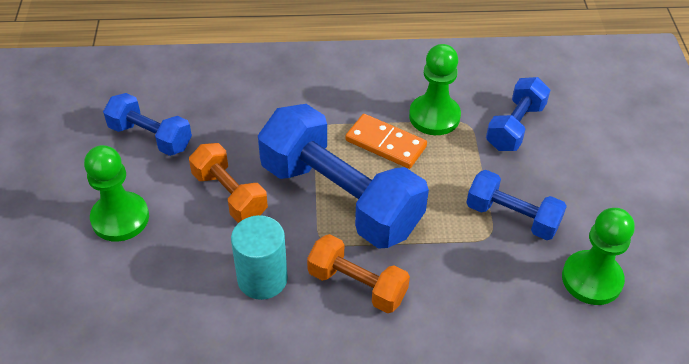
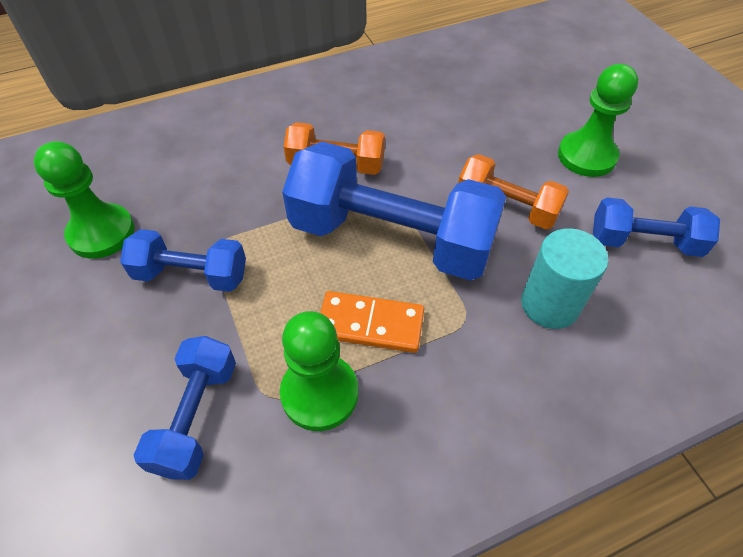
camera: 160 degrees right, 5 degrees up
turquoise cylinder [231,215,288,300] -> turquoise cylinder moved to [521,228,608,329]

